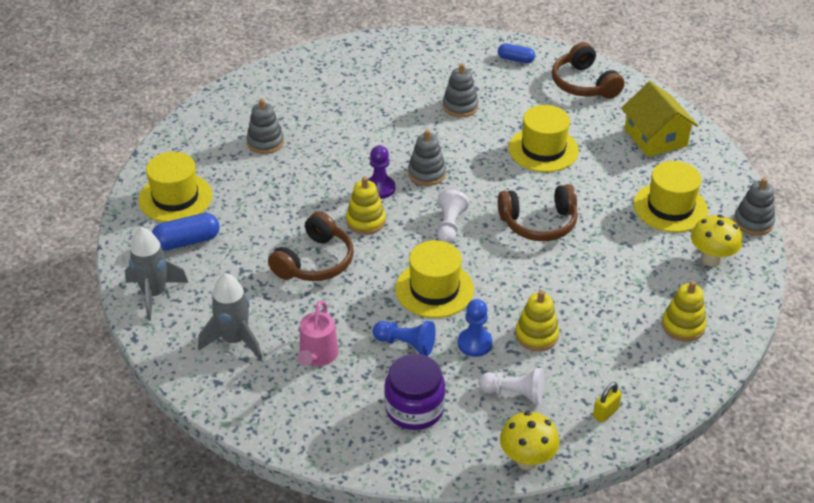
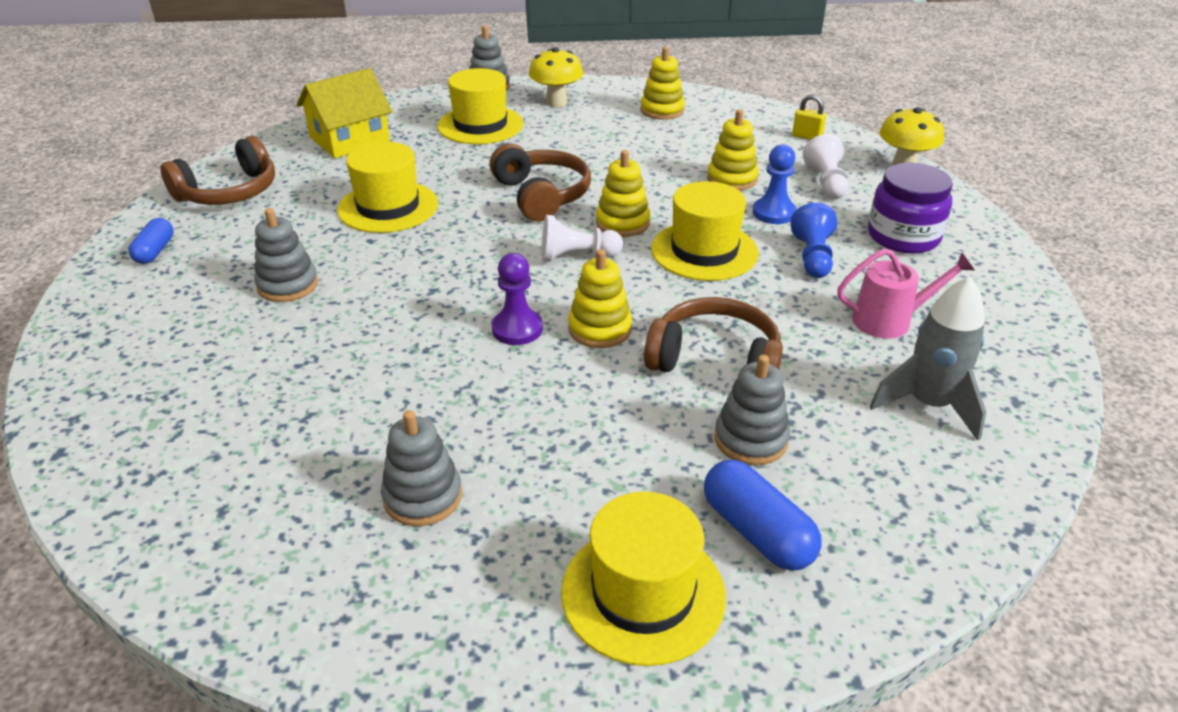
camera: 105 degrees left, 5 degrees down
grey rocket [125,227,188,321] -> none
grey stacking toy [408,130,446,186] -> grey stacking toy moved to [714,355,790,465]
none -> yellow stacking toy [596,150,650,237]

